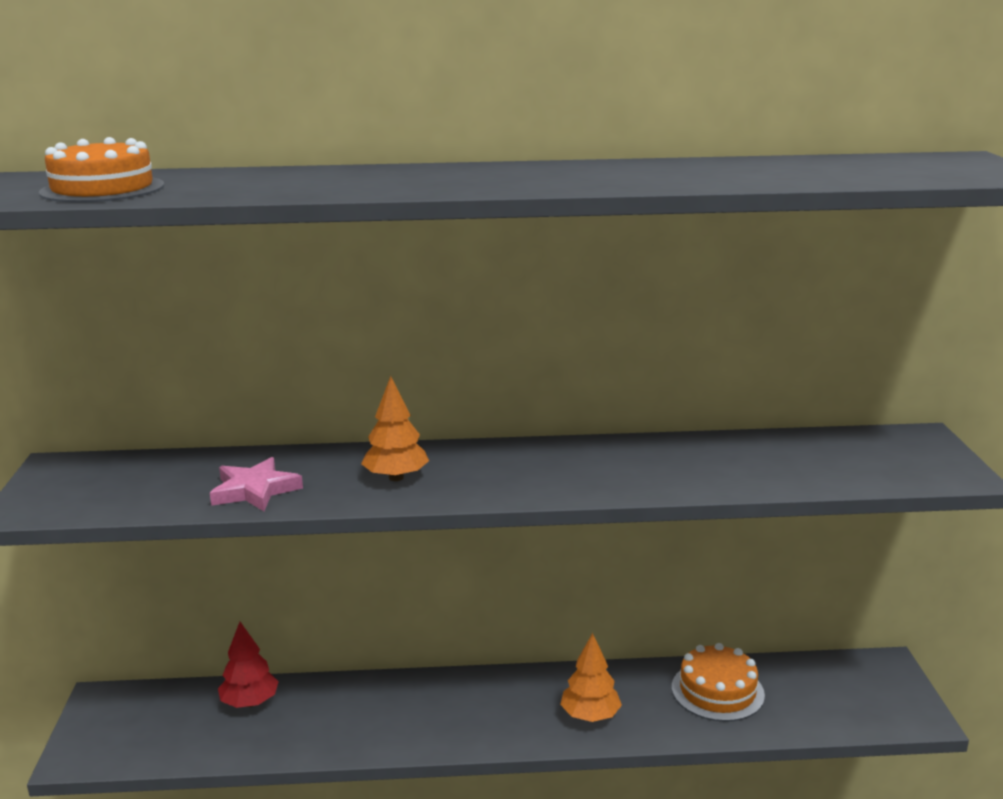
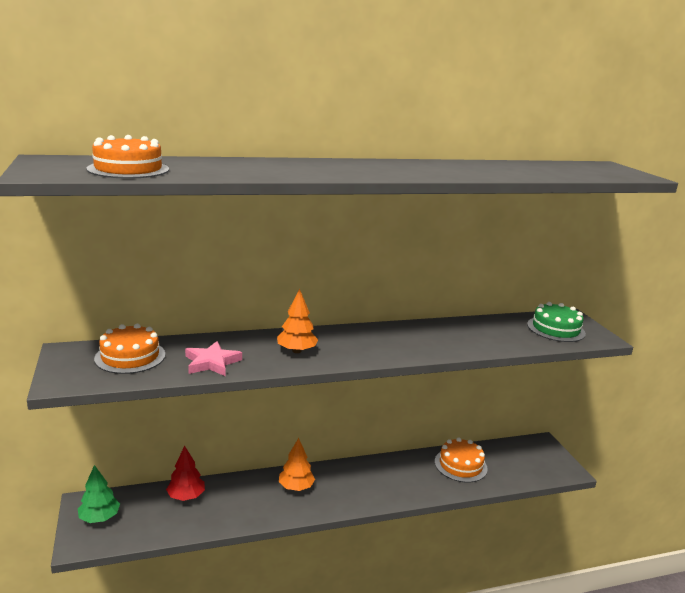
camera: 15 degrees left, 0 degrees up
orange tree [560,633,622,722] -> orange tree moved to [279,438,315,491]
none -> green tree [78,465,120,523]
none -> orange cake [94,324,165,374]
none -> green cake [527,302,586,342]

